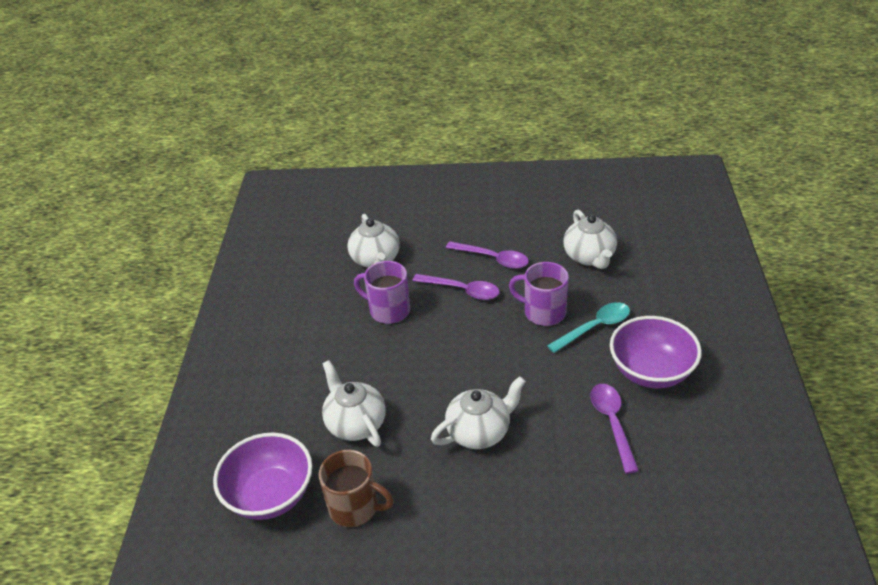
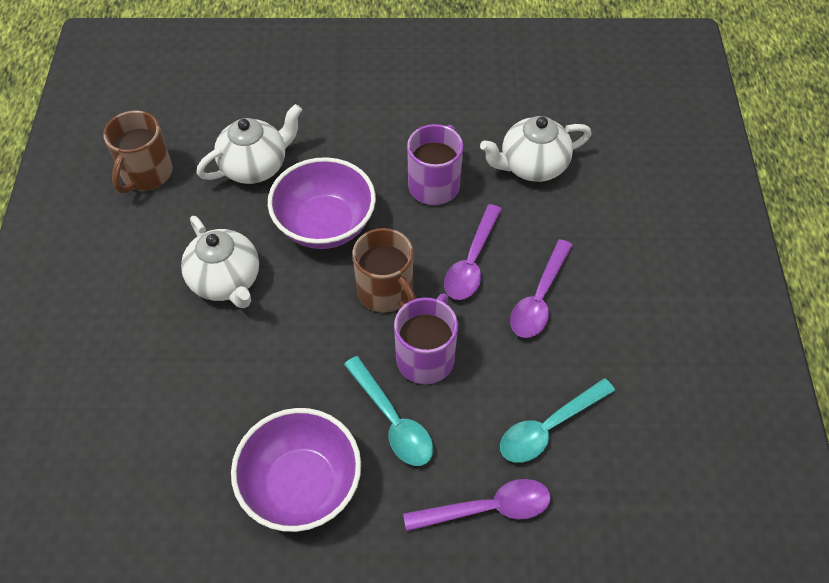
camera: 85 degrees right, 15 degrees up
purple bowl [213,433,312,520] -> purple bowl moved to [268,157,376,249]
white teapot [563,210,617,269] -> turquoise spoon [500,378,615,463]
purple spoon [590,384,639,474] -> purple spoon moved to [403,479,551,532]
none -> brown mug [353,228,417,313]

